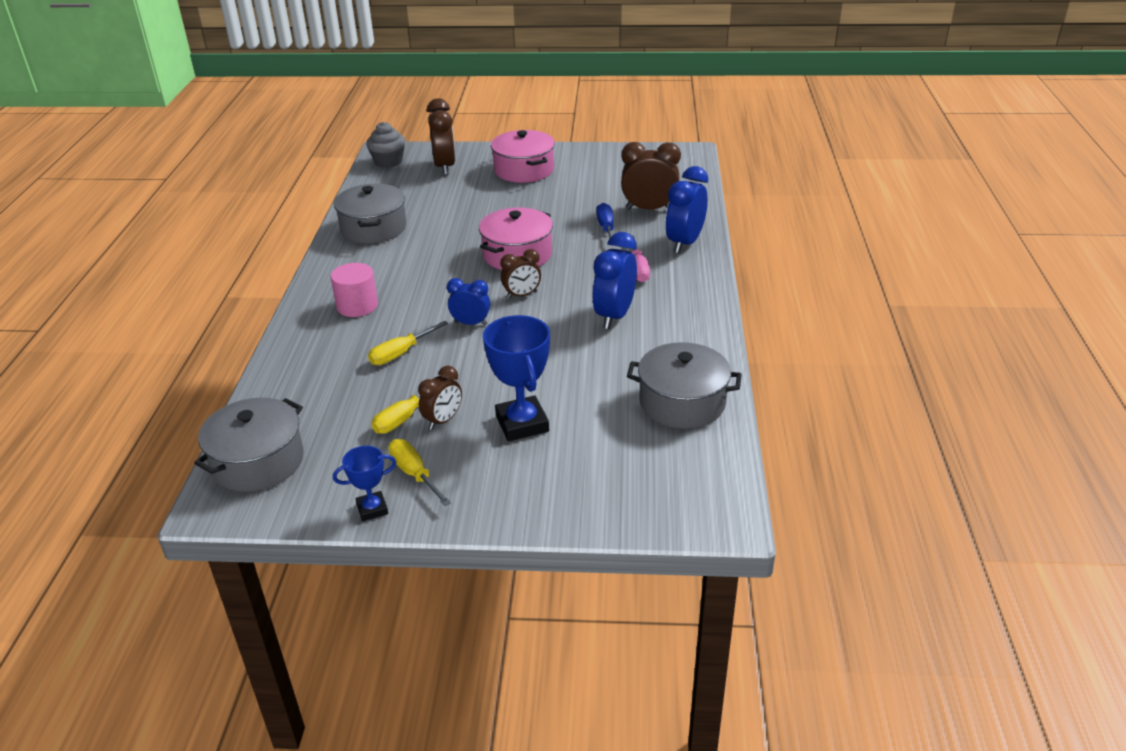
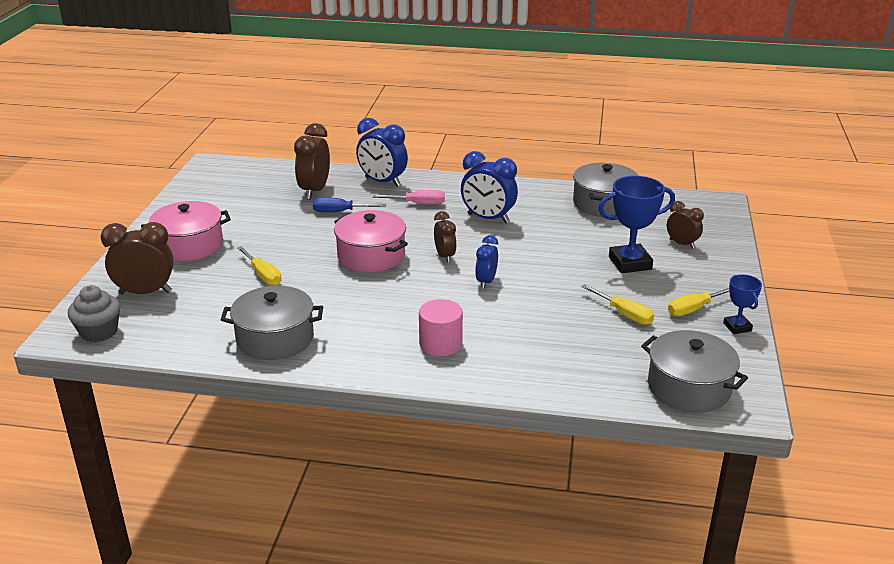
camera: 85 degrees left, 5 degrees down
yellow screwdriver [368,321,448,365] -> yellow screwdriver moved to [237,246,281,286]
brown clock [418,366,462,430] -> brown clock moved to [667,201,704,249]

